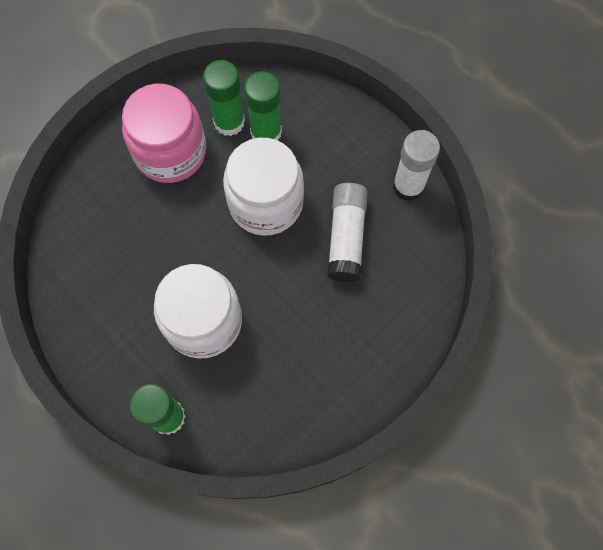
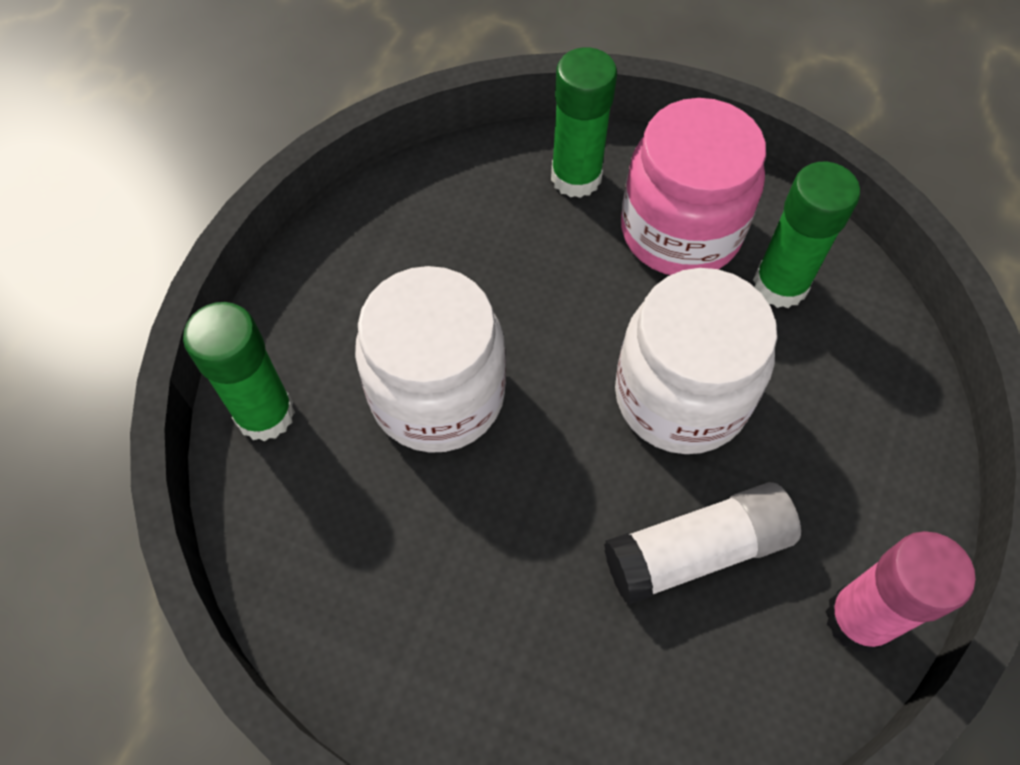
camera: 65 degrees right, 10 degrees down
green glue stick [244,71,282,140] -> green glue stick moved to [551,47,617,198]
white glue stick [393,130,440,201] -> pink glue stick [825,531,976,653]

